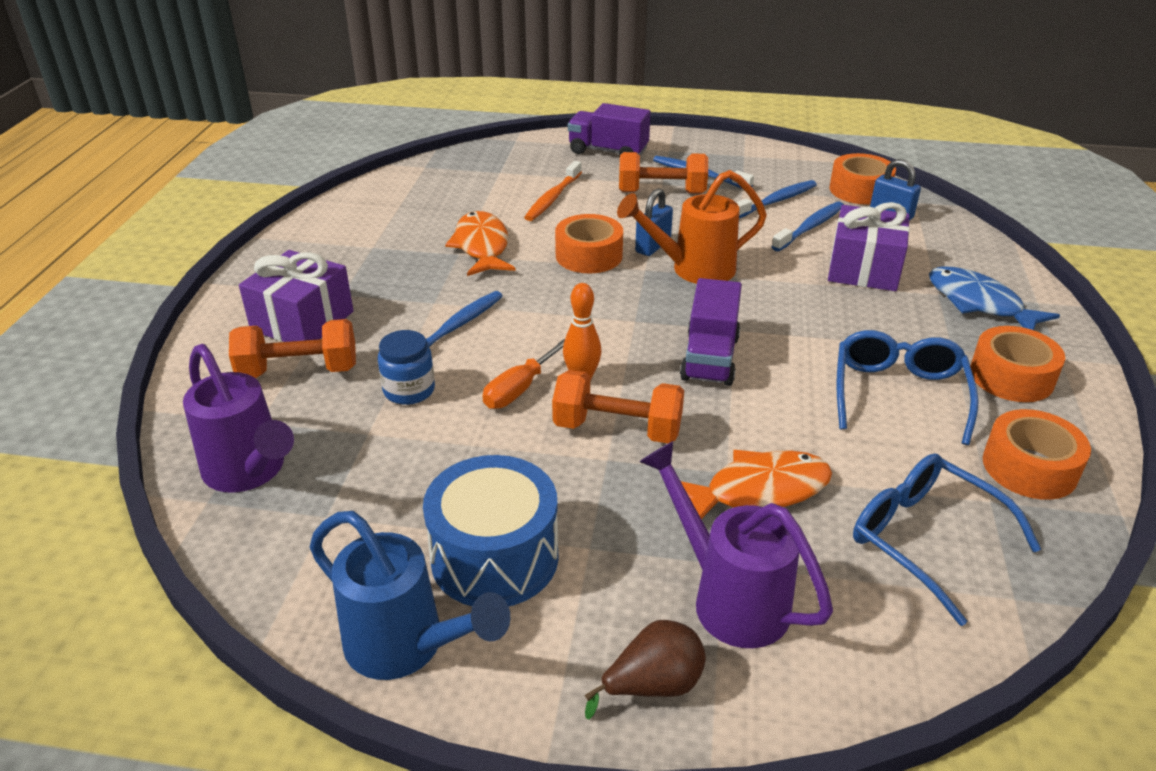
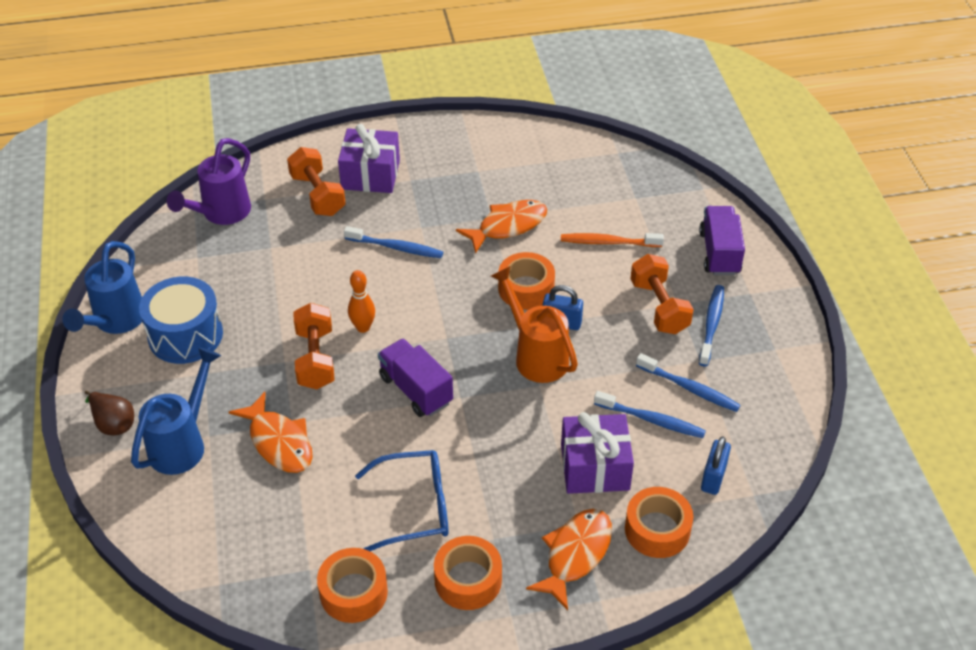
camera: 70 degrees right, 10 degrees up
blue jar [378,330,435,405] -> none
orange screwdriver [483,339,565,409] -> none
purple watering can [639,441,833,648] -> blue watering can [131,347,221,475]
purple truck [680,278,742,386] -> purple truck turned 60 degrees clockwise [378,338,453,417]
orange tape [829,153,896,205] -> orange tape moved to [625,487,693,558]
blue glasses [853,453,1041,626] -> none
blue fish [929,266,1060,330] -> orange fish [526,509,612,610]

